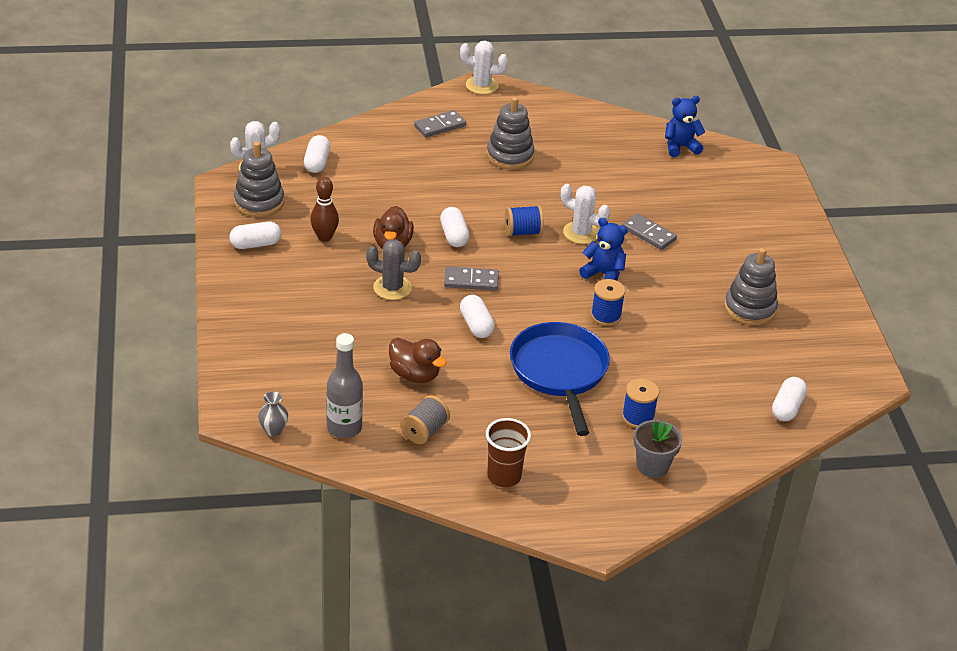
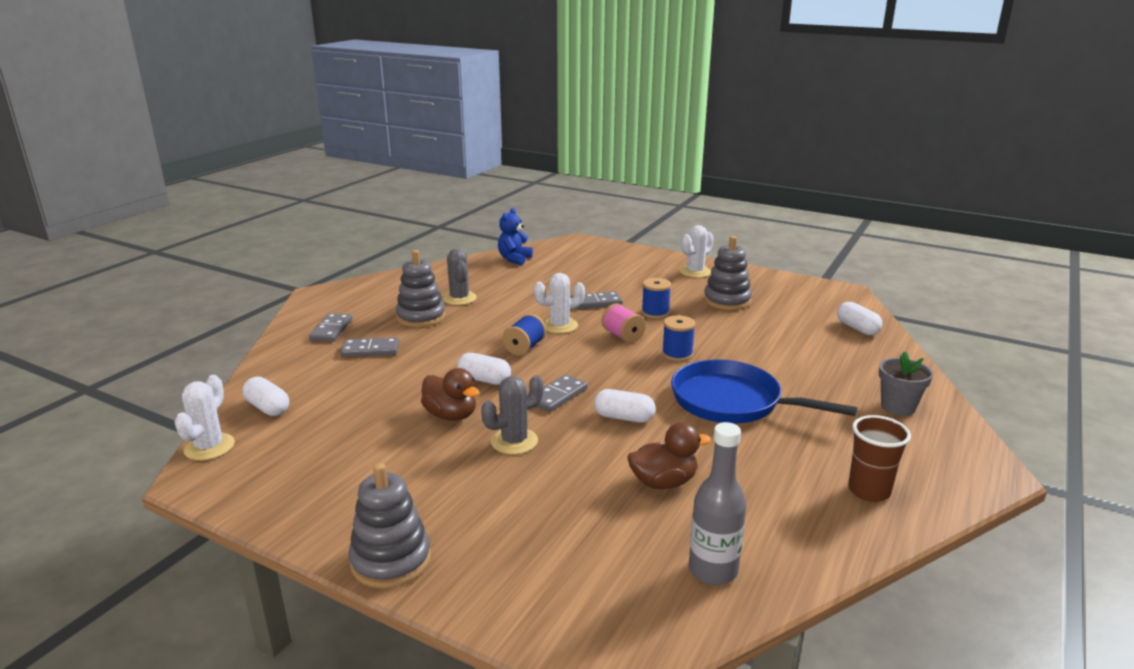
camera: 50 degrees left, 15 degrees down
white capsule [230,222,281,249] -> none
grey stacking toy [234,142,284,217] -> grey stacking toy moved to [348,463,431,589]
grey vase [258,391,288,437] -> none
brown bowling pin [311,177,339,242] -> none
grey spool [401,395,450,444] -> none
white cactus [460,41,508,94] -> white cactus moved to [680,225,714,278]
blue teddy bear [579,218,628,281] -> pink spool [602,303,646,343]
blue spool [622,378,659,428] -> blue spool moved to [641,278,671,319]
none -> grey domino [340,338,399,357]
none -> grey cactus [443,249,477,305]

